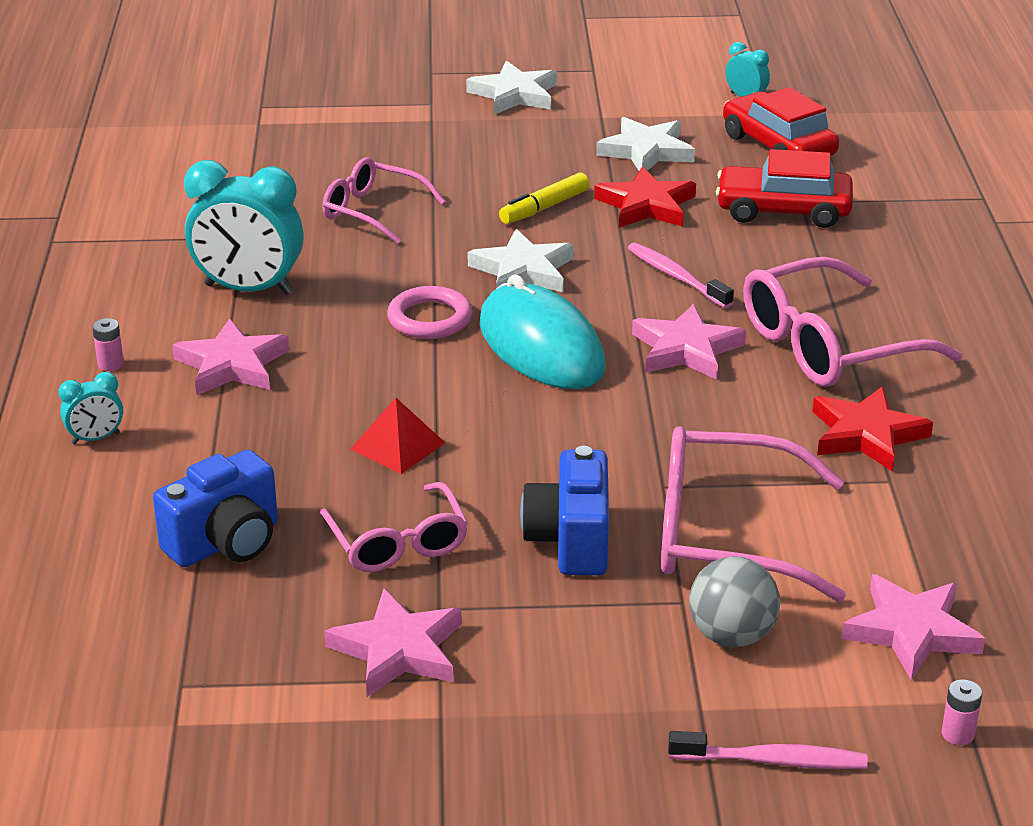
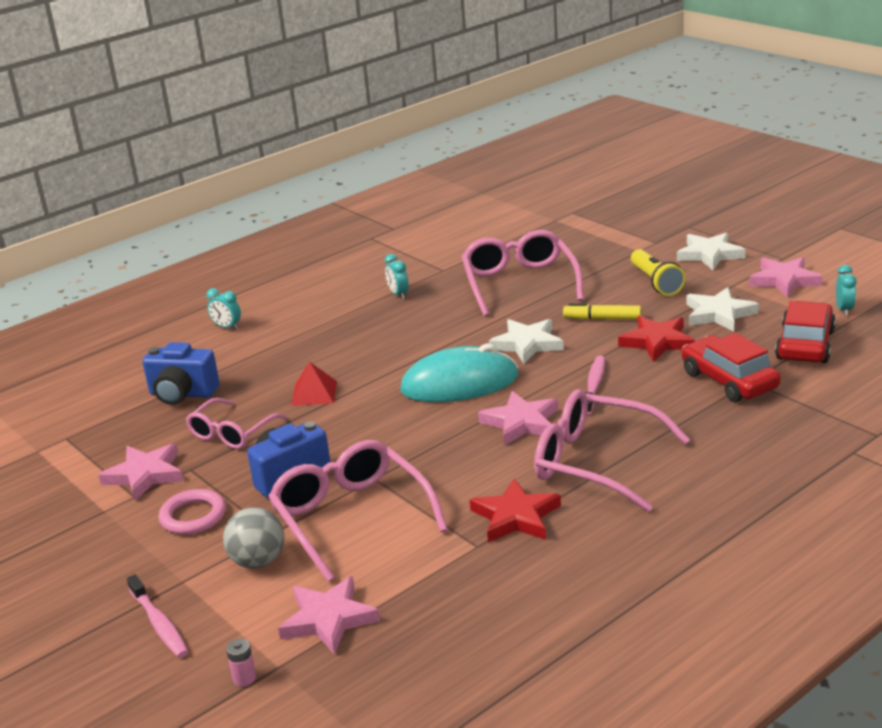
camera: 55 degrees right, 5 degrees down
pink battery [92,318,124,371] -> none
pink star [172,318,289,395] -> pink star moved to [749,257,823,298]
turquoise clock [184,160,304,295] -> turquoise clock [385,254,409,299], size x0.47
pink glasses [322,158,446,244] -> pink glasses [461,230,584,316], size x1.60
pink ring [387,286,472,339] -> pink ring moved to [159,489,226,535]
turquoise mouse [479,275,605,389] -> turquoise mouse turned 60 degrees clockwise [400,343,518,402]
none -> yellow flashlight [631,249,685,296]

